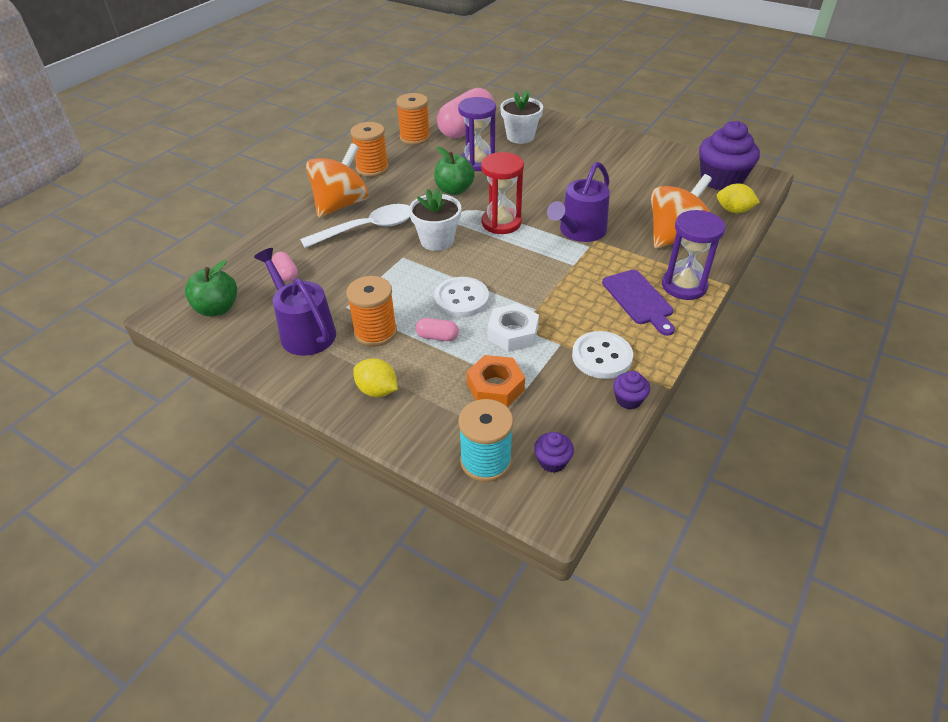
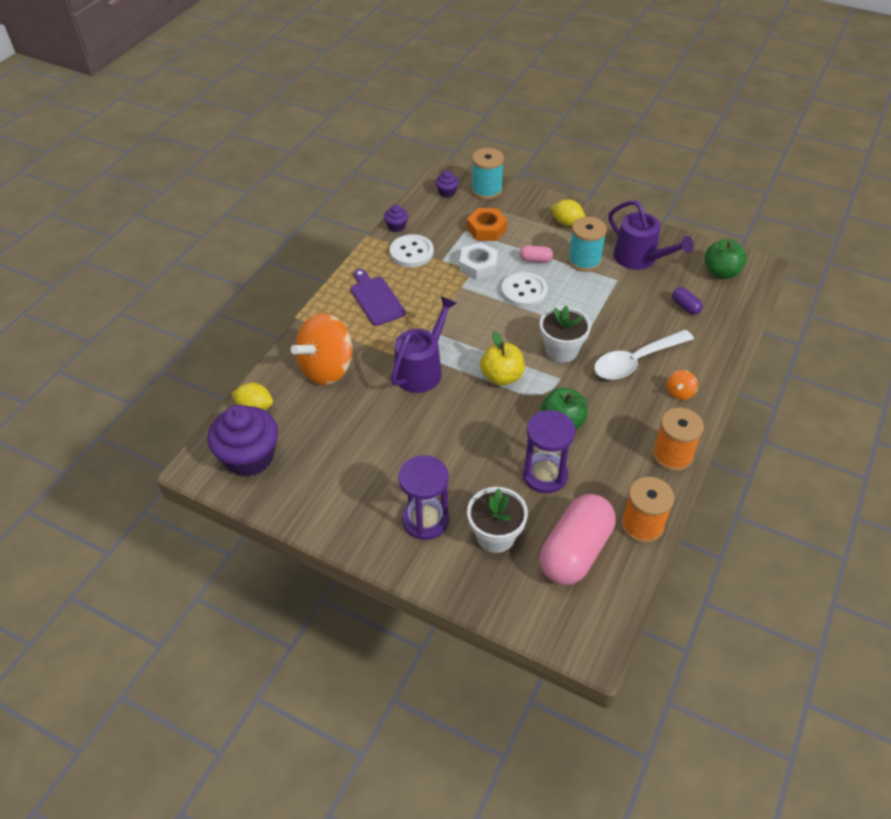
camera: 175 degrees right, 5 degrees up
pink capsule [272,252,298,281] -> purple capsule [672,287,703,315]
orange spinning top [306,143,368,218] -> orange spinning top [667,370,698,400], size x0.42
orange spool [346,276,397,347] -> turquoise spool [568,217,607,272]
red hourglass [481,152,524,234] -> yellow apple [480,331,525,385]
purple hourglass [662,210,725,300] -> purple hourglass moved to [398,455,449,540]

